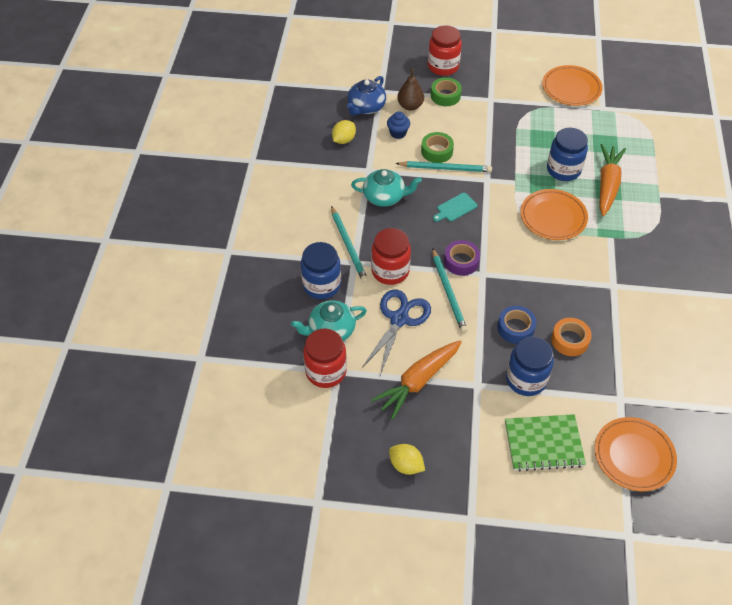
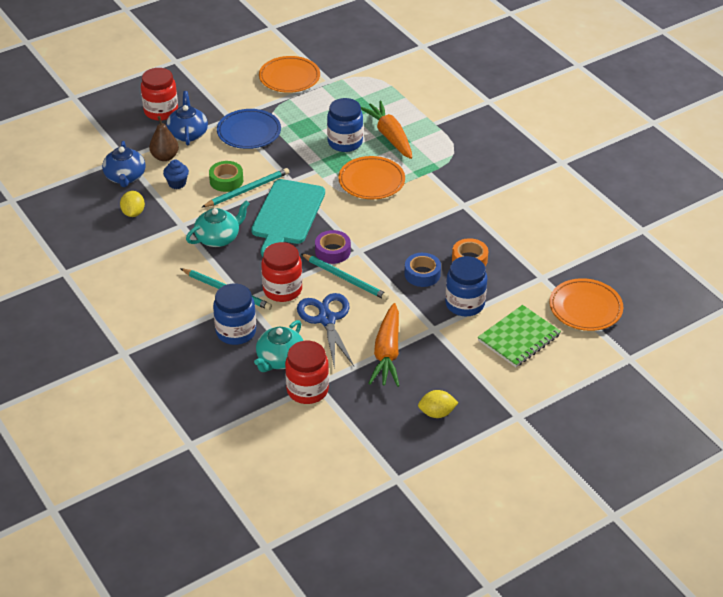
camera: 40 degrees left, 10 degrees down
green tape [431,77,462,106] -> blue teapot [166,91,208,145]
turquoise cutting board [433,193,477,222] -> turquoise cutting board [251,179,325,256], size x2.31
none -> blue plate [217,109,281,149]

